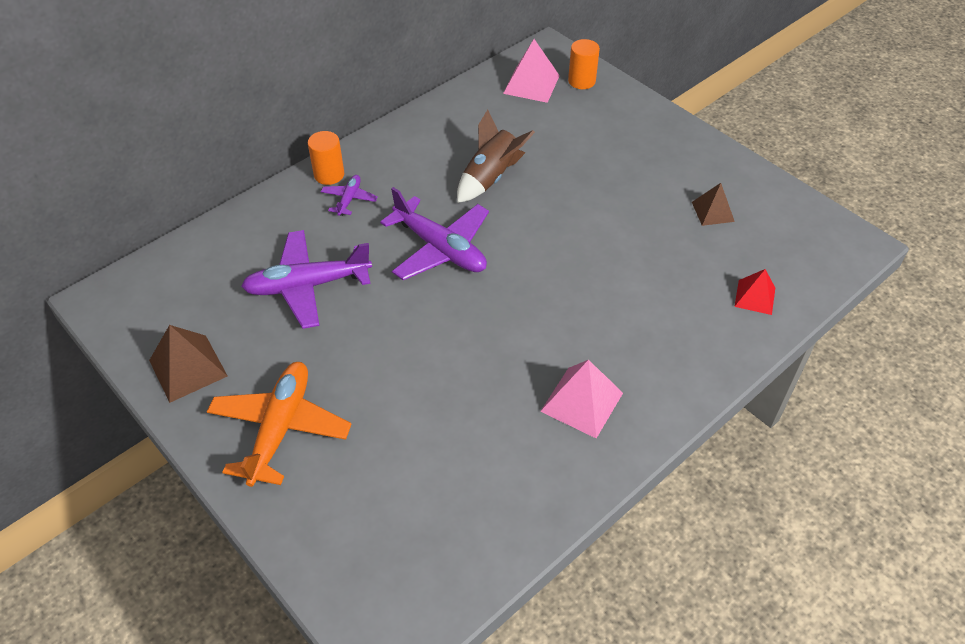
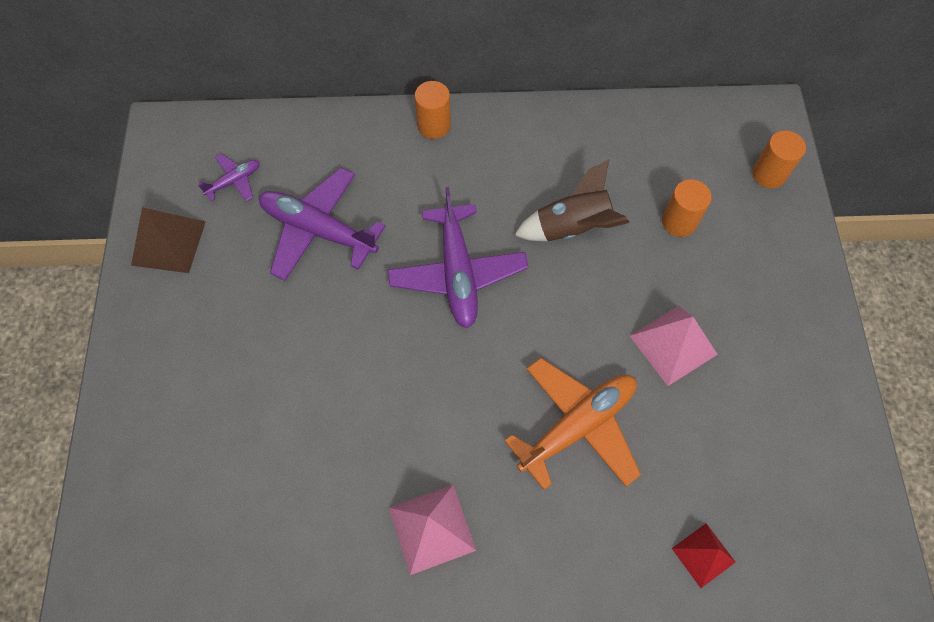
camera: 40 degrees right, 15 degrees up
orange plane [207,362,352,487] -> orange plane moved to [504,358,641,490]
purple plane [321,175,378,216] -> purple plane moved to [198,154,260,201]
pink pyramid [503,39,560,103] -> pink pyramid moved to [630,306,718,386]
brown pyramid [692,183,735,226] -> none
none -> orange cylinder [662,179,712,237]

